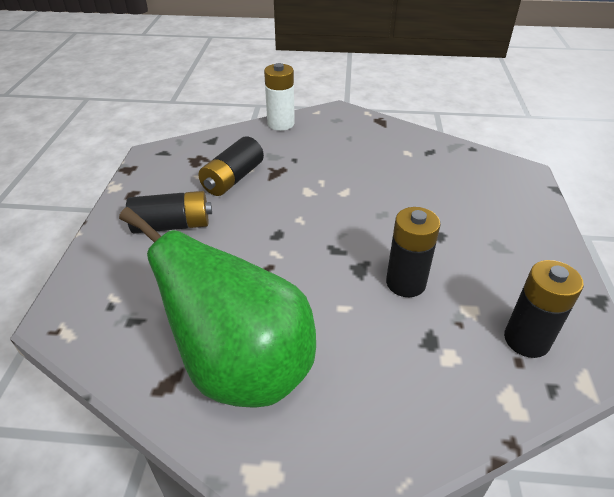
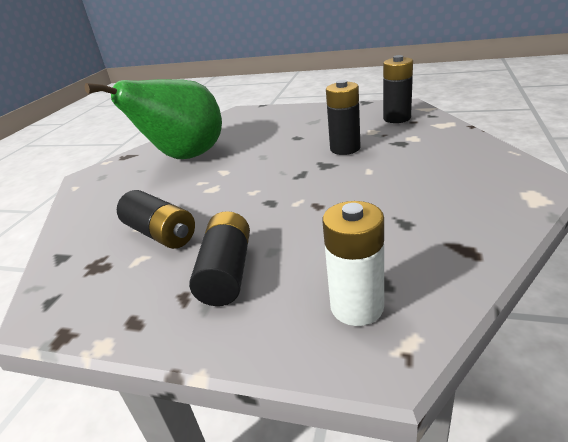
camera: 75 degrees left, 10 degrees down
green pear [119,207,316,408] -> green pear moved to [85,79,222,159]
white battery [264,63,295,131] -> white battery moved to [322,201,384,326]

